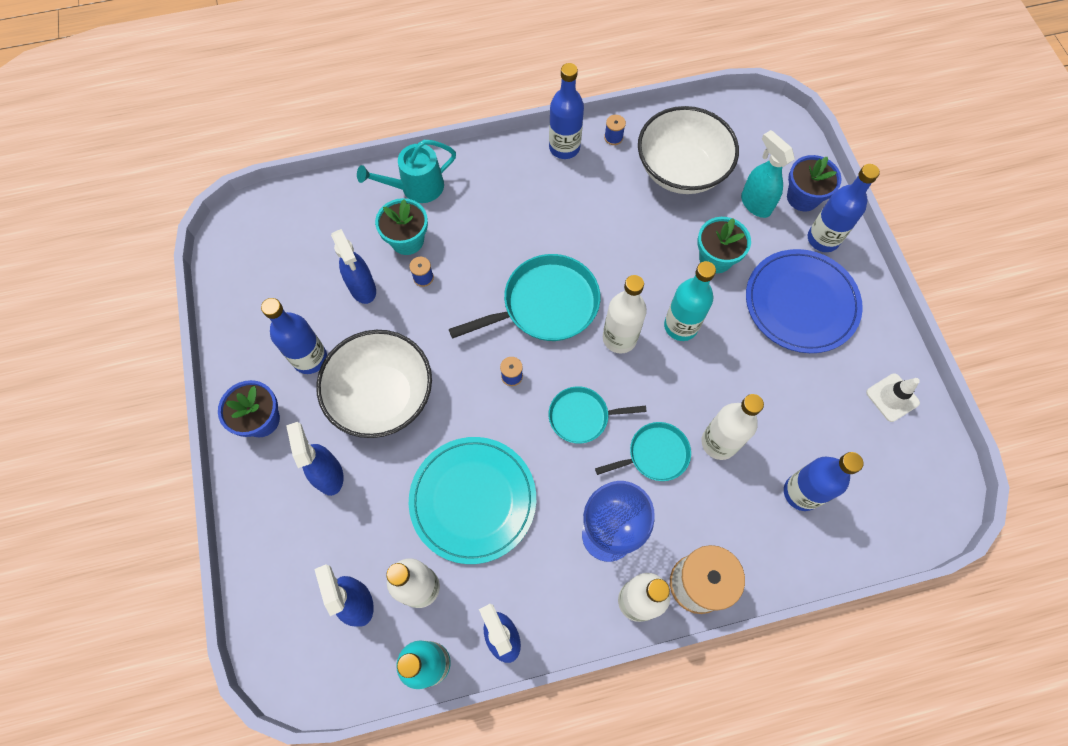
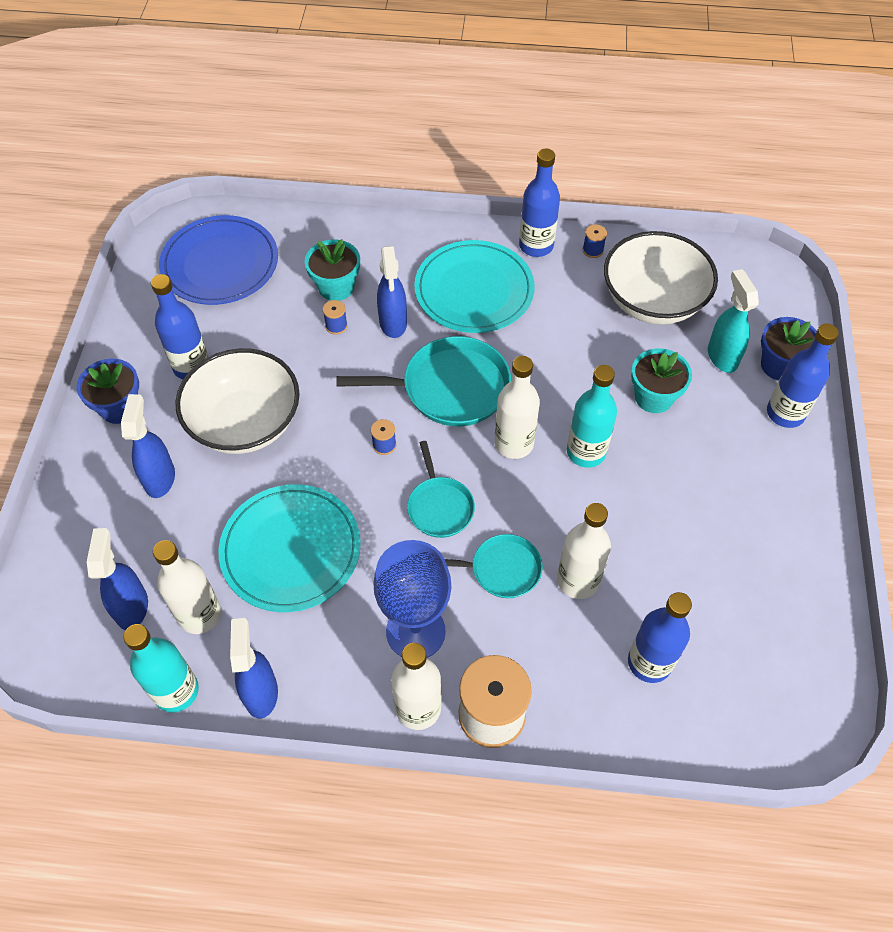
camera: 20 degrees right, 10 degrees down
blue spray bottle [331,229,376,304] -> blue spray bottle moved to [377,246,407,338]
turquoise watering can [357,140,456,203] -> none
turquoise pan [549,386,647,444] -> turquoise pan turned 120 degrees counterclockwise [407,441,475,538]
blue plate [746,249,863,353] -> blue plate moved to [159,215,278,305]
white traffic cone [866,373,920,422] -> none
none -> turquoise plate [414,240,535,333]

